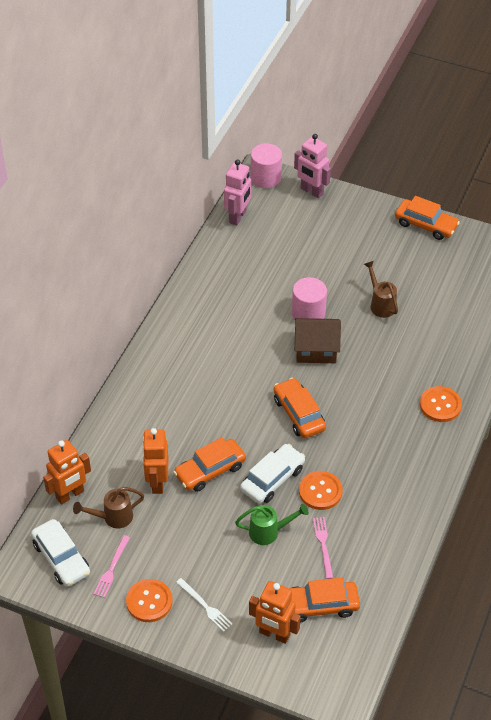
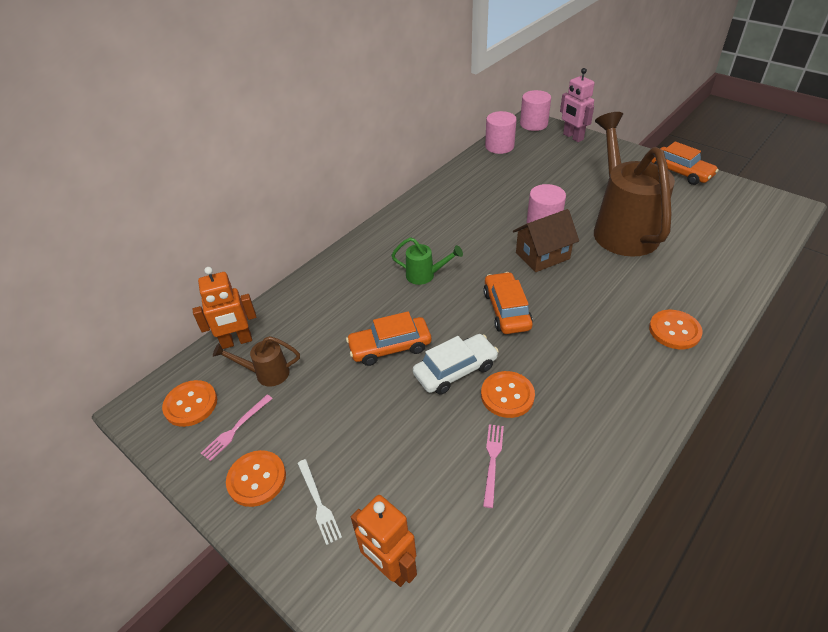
camera: 20 degrees right, 5 degrees down
white car [31,519,90,587] -> orange button [162,380,217,427]
orange robot [142,428,168,494] -> none
pink robot [224,159,251,225] -> pink cylinder [485,111,517,154]
green watering can [235,504,309,545] -> green watering can moved to [391,237,463,285]
orange car [289,578,360,623] -> none
brown house [295,318,341,363] -> brown house turned 45 degrees counterclockwise [513,209,579,272]
brown watering can [364,261,398,318] -> brown watering can [594,112,675,257], size x2.38

